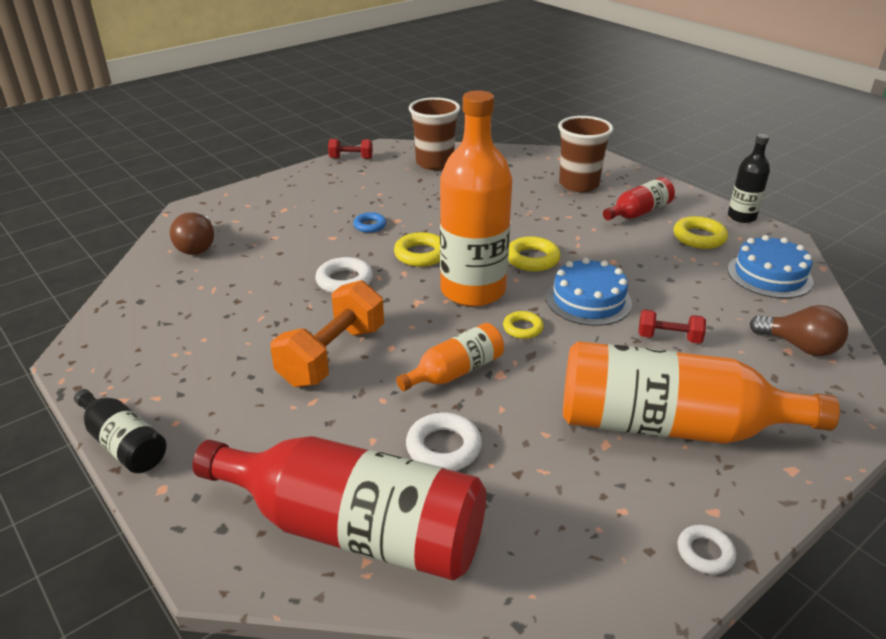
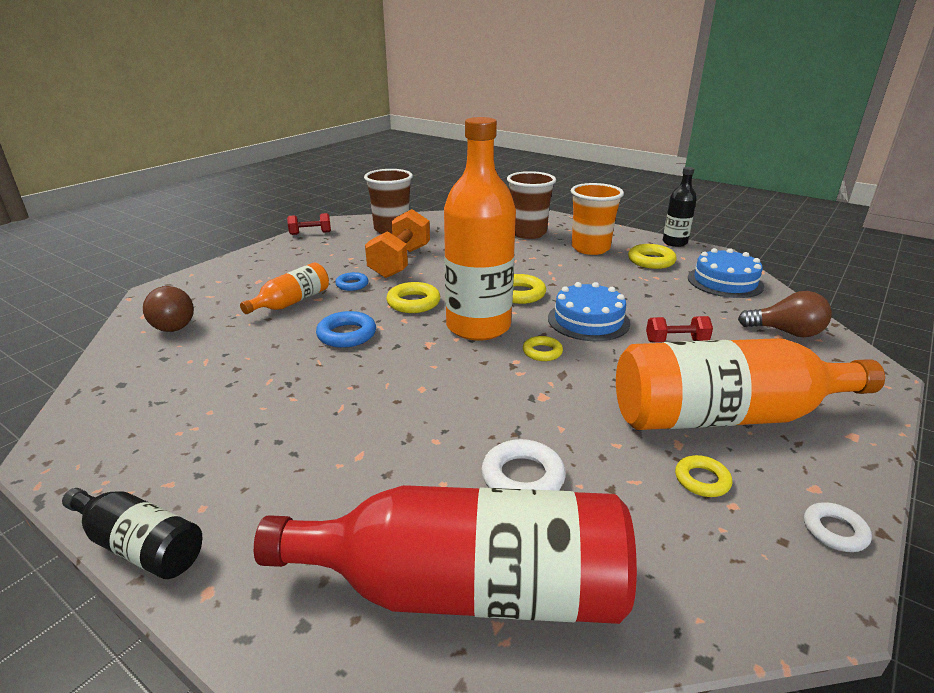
camera: 15 degrees left, 5 degrees down
orange dumbbell [270,280,384,387] -> orange dumbbell moved to [365,209,430,278]
white ring [315,257,373,293] -> blue ring [316,311,376,348]
orange bottle [396,323,504,391] -> orange bottle moved to [240,262,329,314]
red bottle [603,177,675,220] -> orange cup [571,183,624,255]
none -> yellow ring [675,455,732,497]

